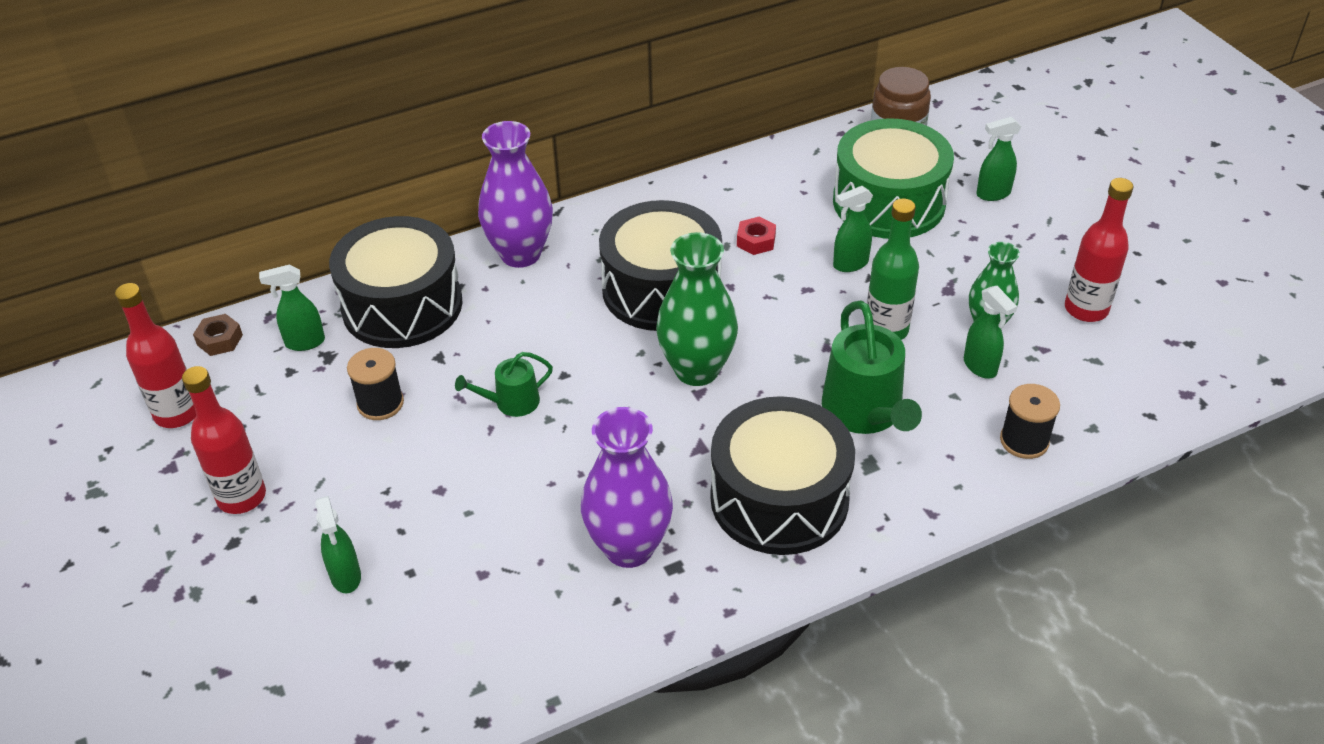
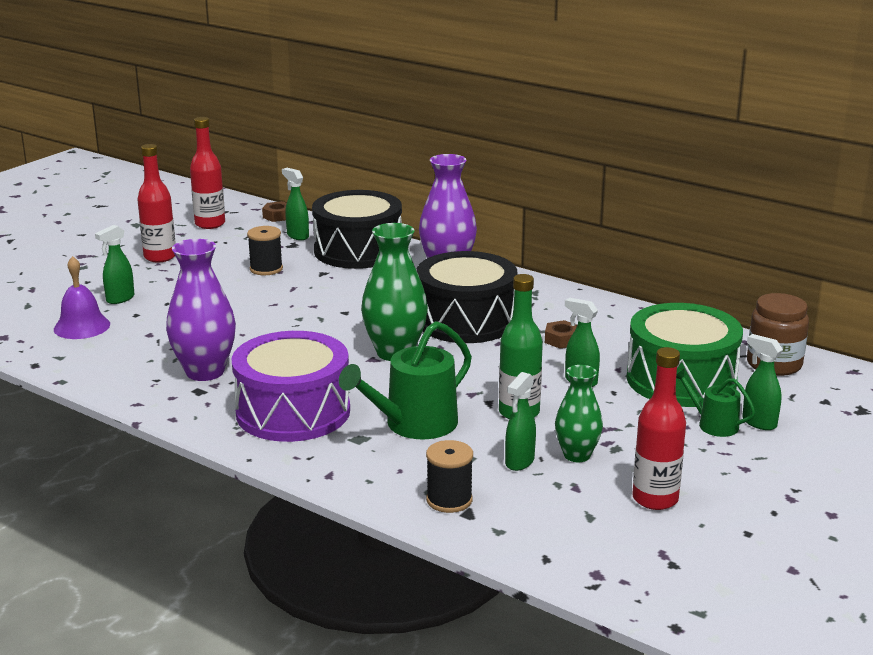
camera: 60 degrees right, 20 degrees down
green watering can [455,352,553,417] -> green watering can moved to [676,369,756,437]
black drum [710,396,855,555] -> purple drum [231,331,350,442]
red nut [737,217,776,255] -> brown nut [545,320,577,348]
none -> purple bell [54,256,110,339]

